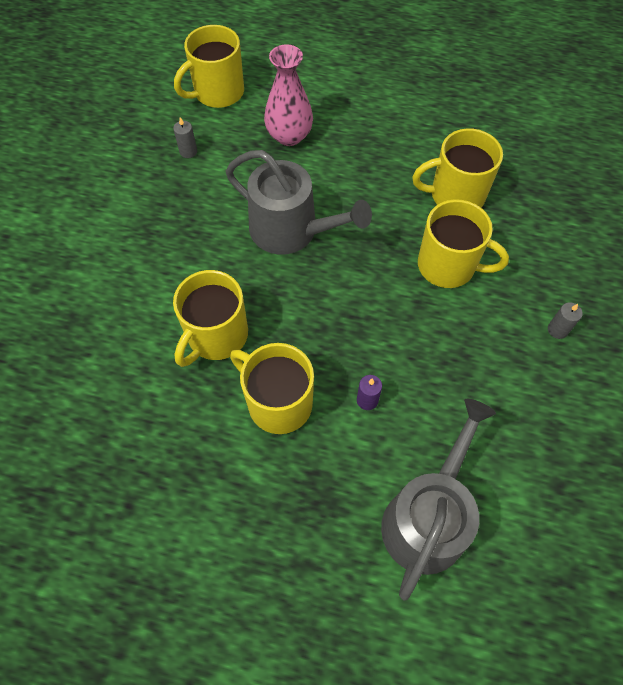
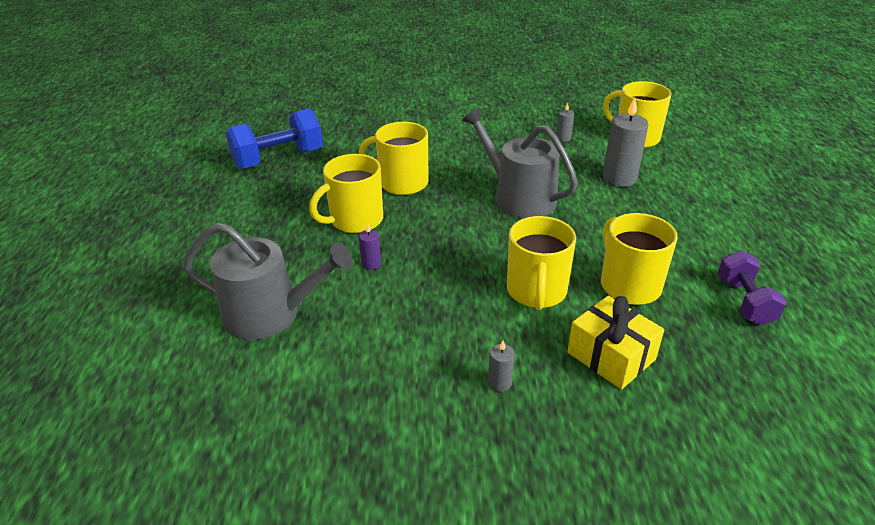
camera: 75 degrees right, 25 degrees down
grey watering can [226,150,372,255] -> grey watering can turned 120 degrees clockwise [462,108,578,218]
yellow mug [230,343,314,434] -> yellow mug turned 150 degrees counterclockwise [309,154,383,233]
pink vase [264,44,313,146] -> grey candle [603,97,649,187]
none -> blue dumbbell [225,109,323,169]
none -> yellow gift [567,296,664,389]
none -> purple dumbbell [717,250,787,326]

